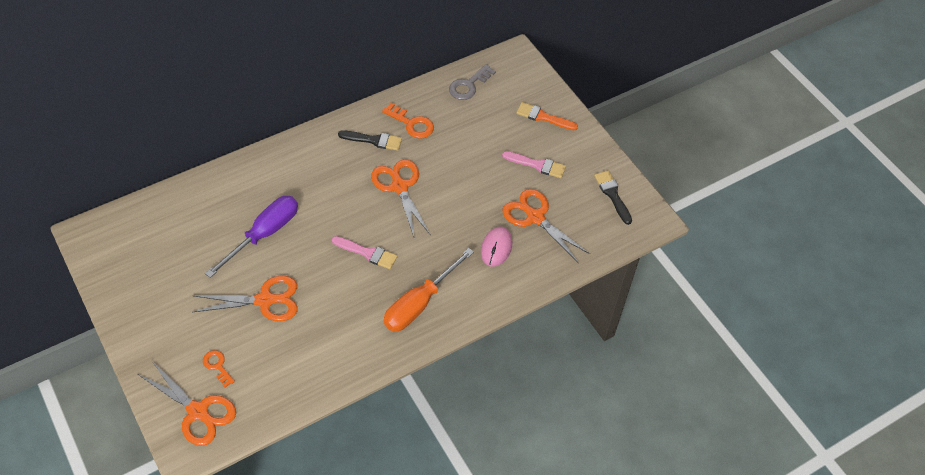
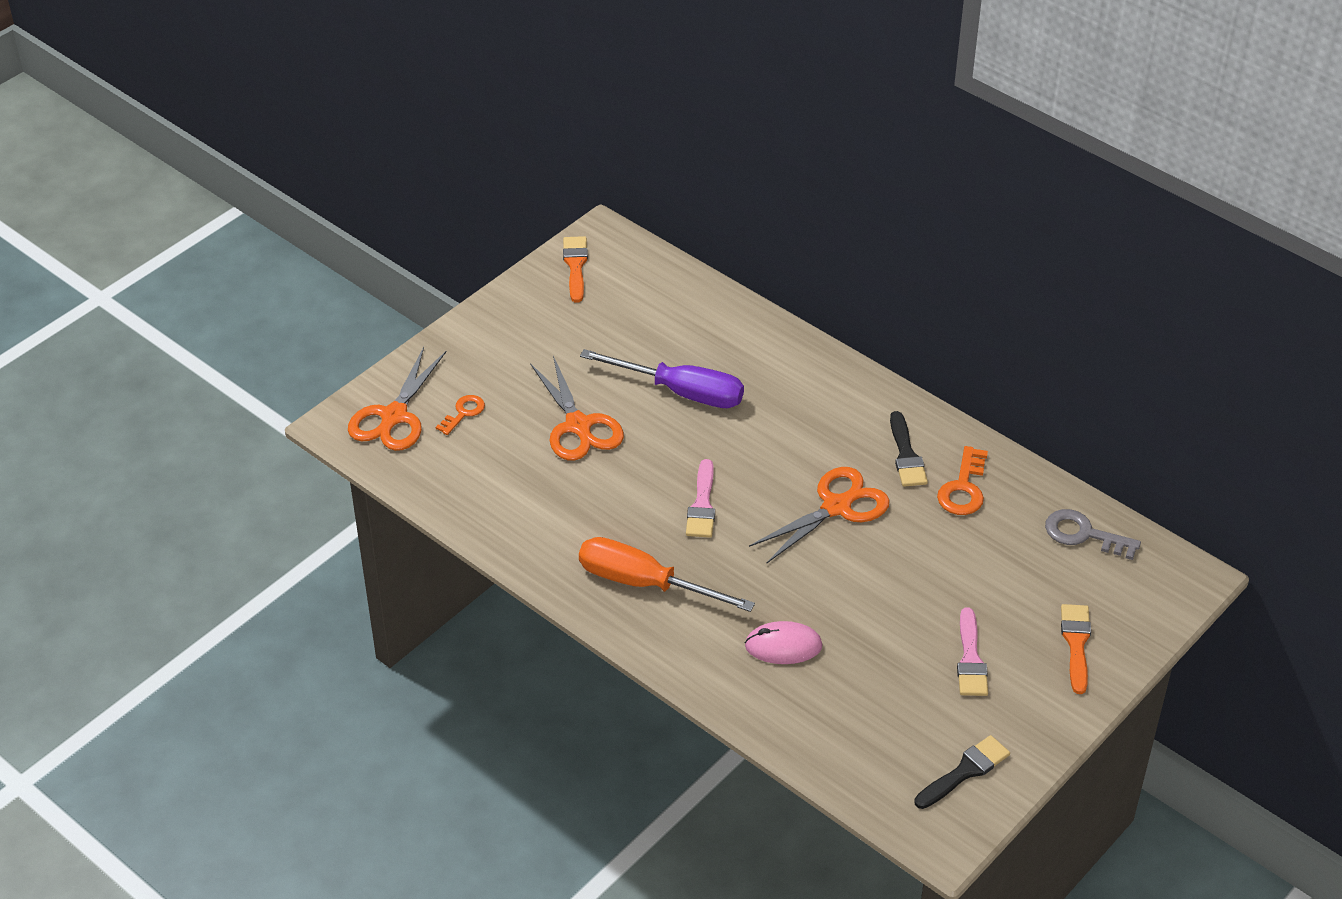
camera: 75 degrees right, 10 degrees down
orange scissors [503,189,590,263] -> none
none -> orange brush [563,236,588,303]

